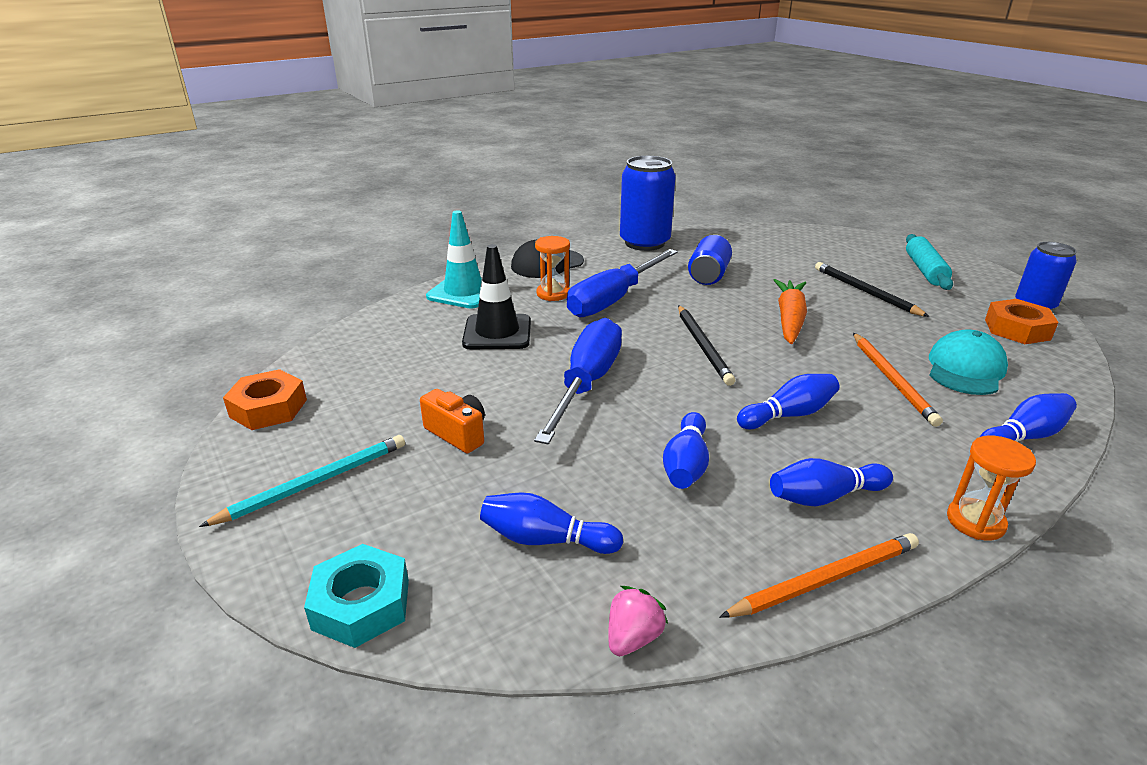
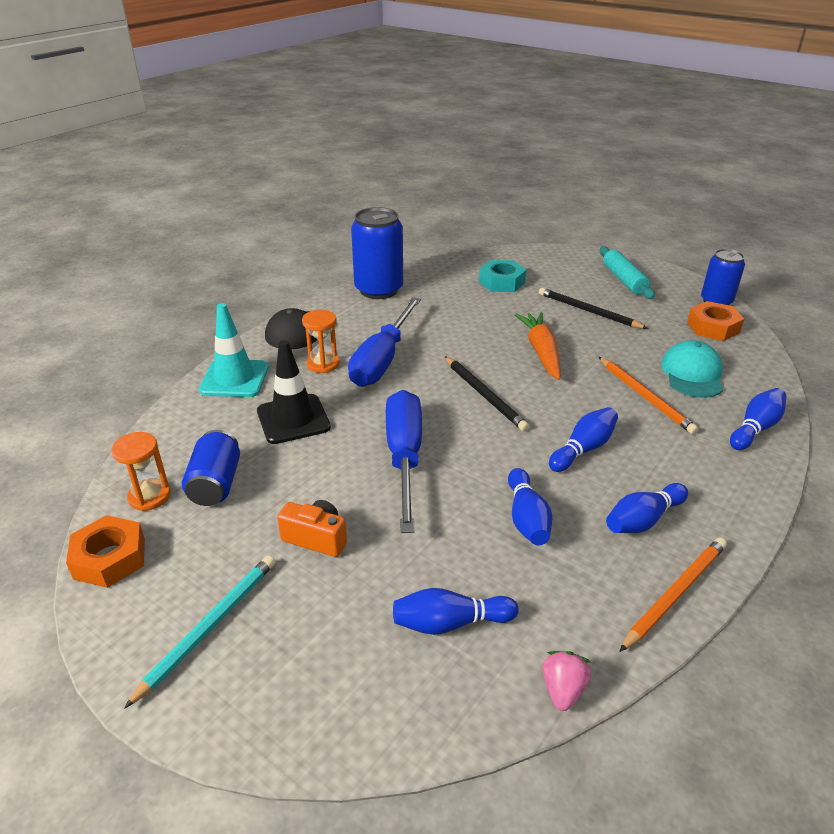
camera: 20 degrees left, 5 degrees up
turquoise nut [304,544,409,648] -> turquoise nut moved to [479,260,526,292]
blue can [688,235,732,285] -> blue can moved to [182,430,240,506]
orange hourglass [947,436,1036,540] -> orange hourglass moved to [111,432,171,511]

